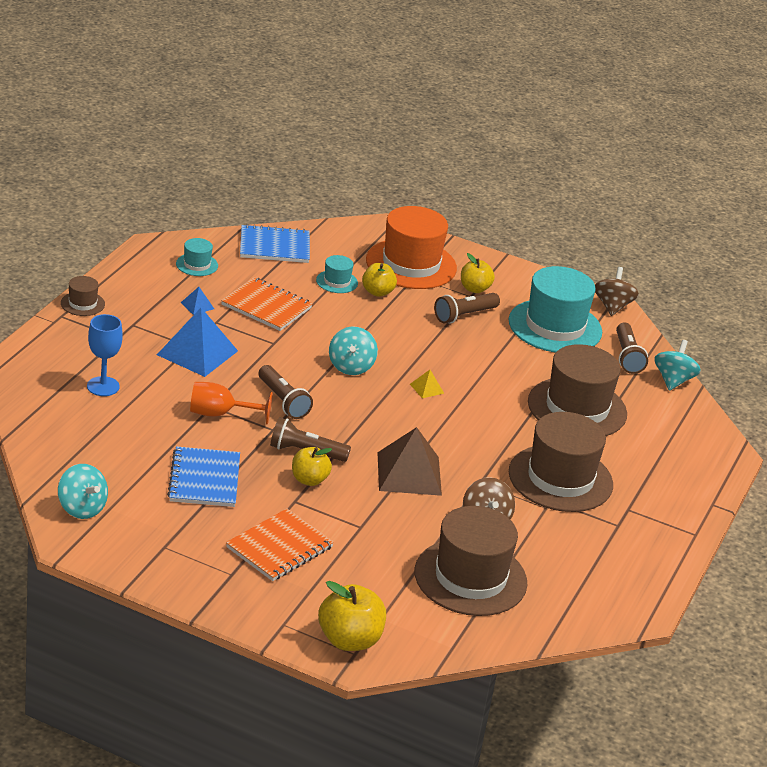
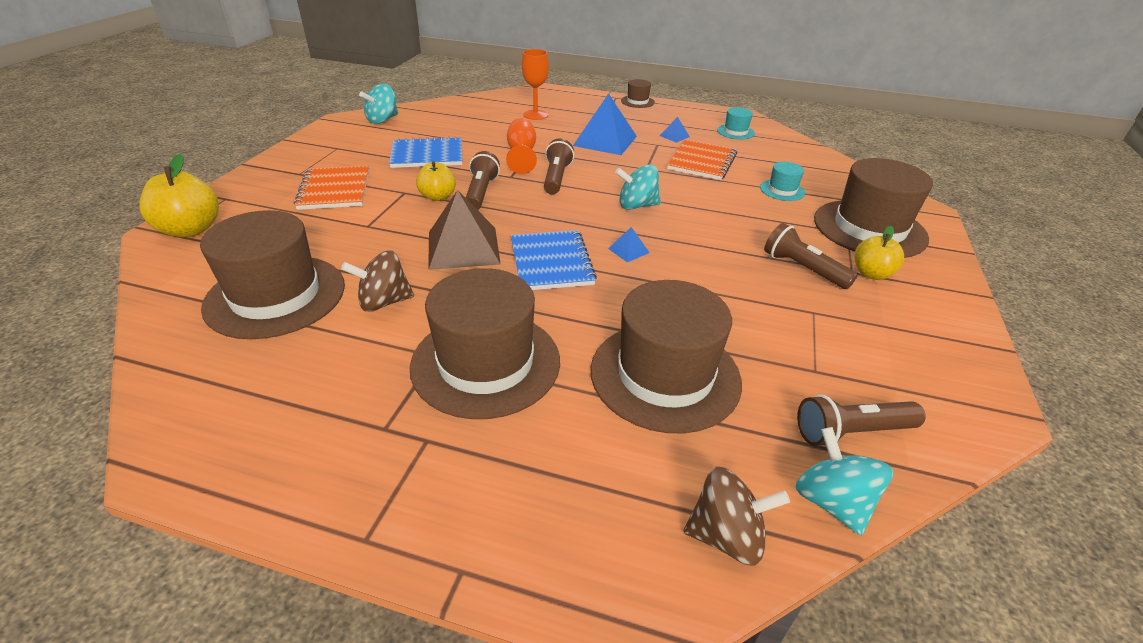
camera: 85 degrees right, 5 degrees up
blue goblet [87,314,123,396] -> orange goblet [522,49,549,120]
orange notebook [226,509,334,581] -> orange notebook turned 45 degrees clockwise [294,166,369,210]
blue notebook [240,224,310,263] -> blue notebook moved to [511,230,597,290]
brown flashlight [259,365,313,419] -> brown flashlight turned 135 degrees clockwise [544,138,574,194]
yellow apple [362,263,397,297] -> none
orange hat [366,206,457,289] -> brown hat [814,158,933,258]
yellow pyramid [410,370,444,398] -> blue pyramid [608,227,649,262]
turquoise hat [509,266,602,353] -> none
brown spinning top [595,267,639,316] -> brown spinning top moved to [684,467,790,566]
turquoise spinning top [654,340,701,391] -> turquoise spinning top turned 120 degrees counterclockwise [795,427,893,535]

